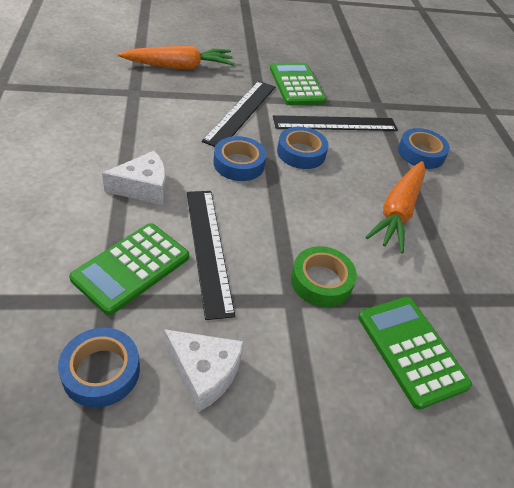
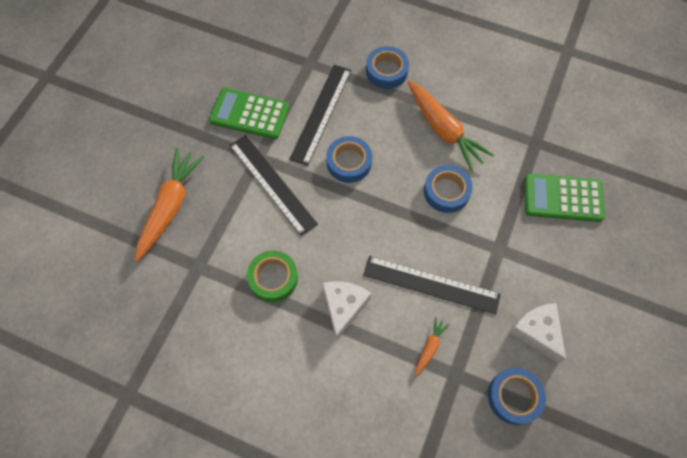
camera: 55 degrees left, 20 degrees up
green calculator [69,223,189,315] -> orange carrot [415,317,450,376]
white cheese [164,329,244,412] -> white cheese turned 90 degrees counterclockwise [509,303,566,363]
blue tape [214,136,266,181] -> blue tape moved to [424,165,473,213]
green tape [291,246,357,307] -> green tape moved to [247,251,298,302]

